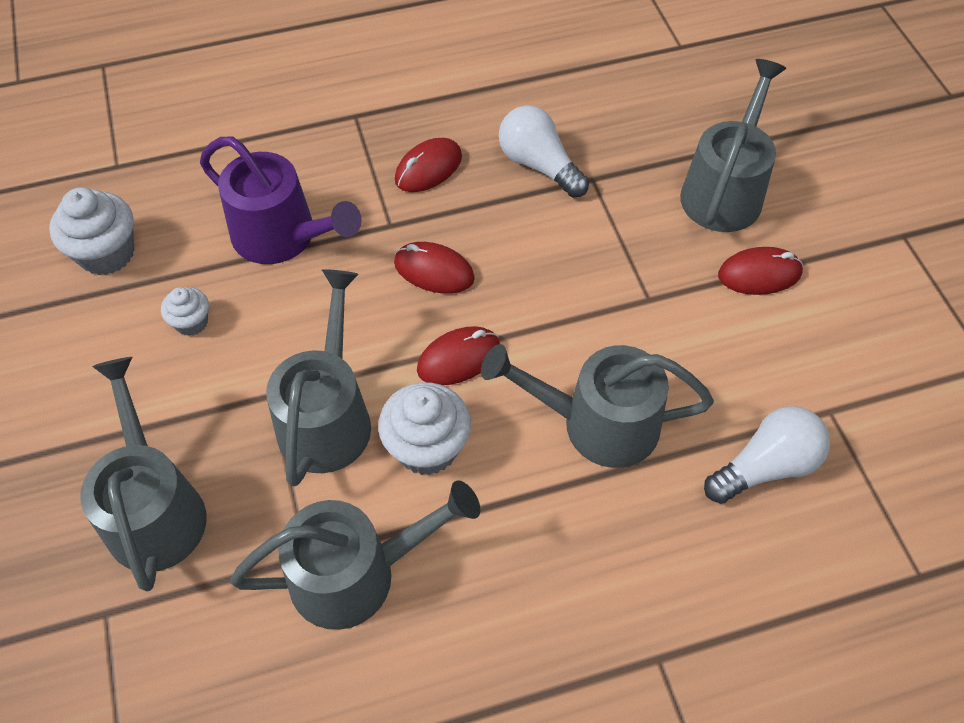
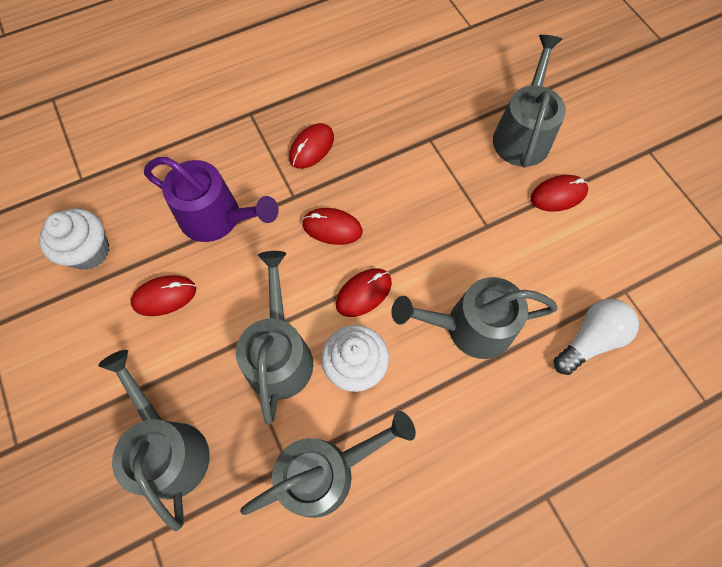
camera: 10 degrees left, 10 degrees up
white cupcake [161,287,209,336] -> red mouse [131,275,196,316]
white light bulb [499,105,589,198] -> none

